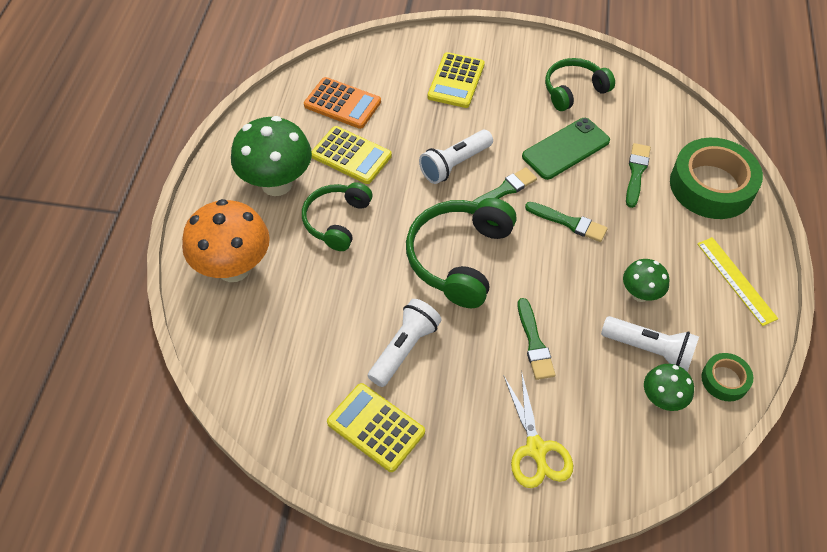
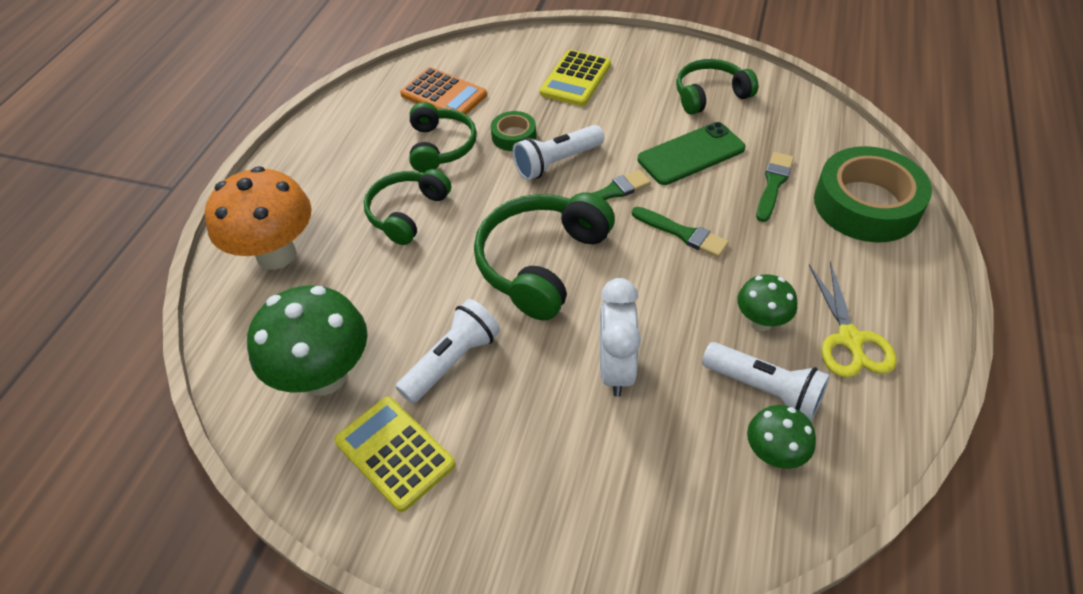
camera: 10 degrees right, 5 degrees down
green mushroom [231,116,312,196] -> green mushroom moved to [247,286,367,396]
yellow calculator [311,126,392,184] -> green headphones [410,102,477,173]
yellow scissors [504,371,573,488] -> yellow scissors moved to [809,261,897,378]
green brush [518,298,556,380] -> white clock [600,278,641,397]
yellow ruler [697,237,778,326] -> none
green tape [701,353,753,401] -> green tape moved to [491,111,536,151]

